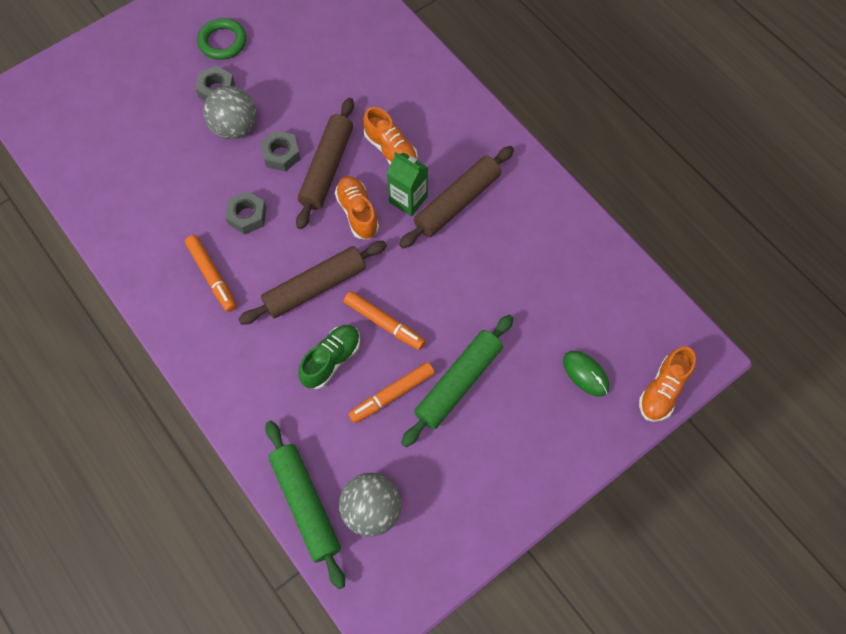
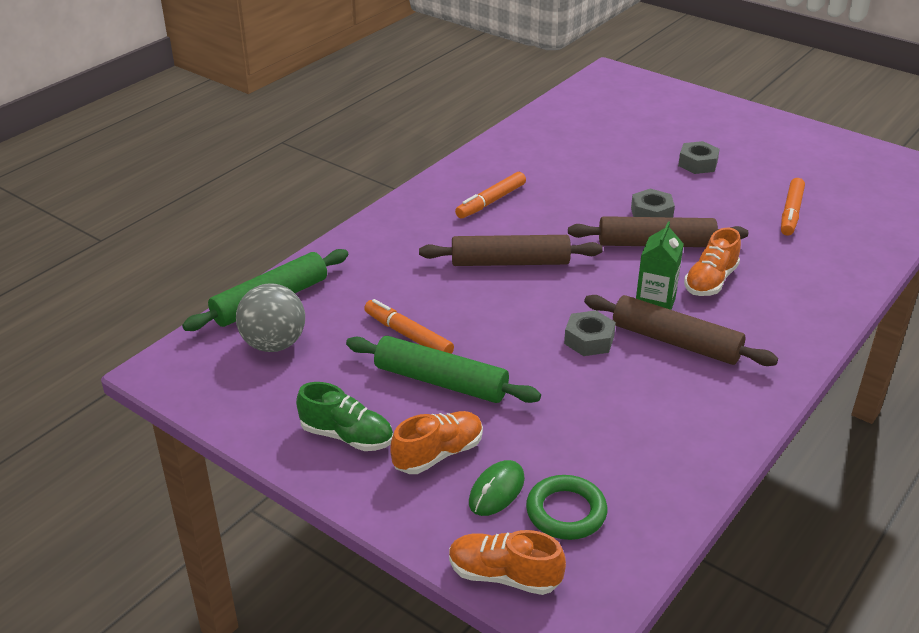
camera: 75 degrees right, 30 degrees down
green ring [197,18,246,60] -> green ring moved to [526,475,607,540]
grey ball [203,86,257,139] -> none
grey nut [225,191,266,235] -> grey nut moved to [564,310,616,356]
brown rolling pin [238,241,387,325] -> brown rolling pin turned 45 degrees counterclockwise [419,235,603,266]
green shoe [298,325,360,389] -> green shoe moved to [296,382,393,451]
orange shoe [335,176,379,239] -> orange shoe moved to [390,411,483,474]
orange marker [344,291,425,350] -> orange marker moved to [781,178,805,236]

